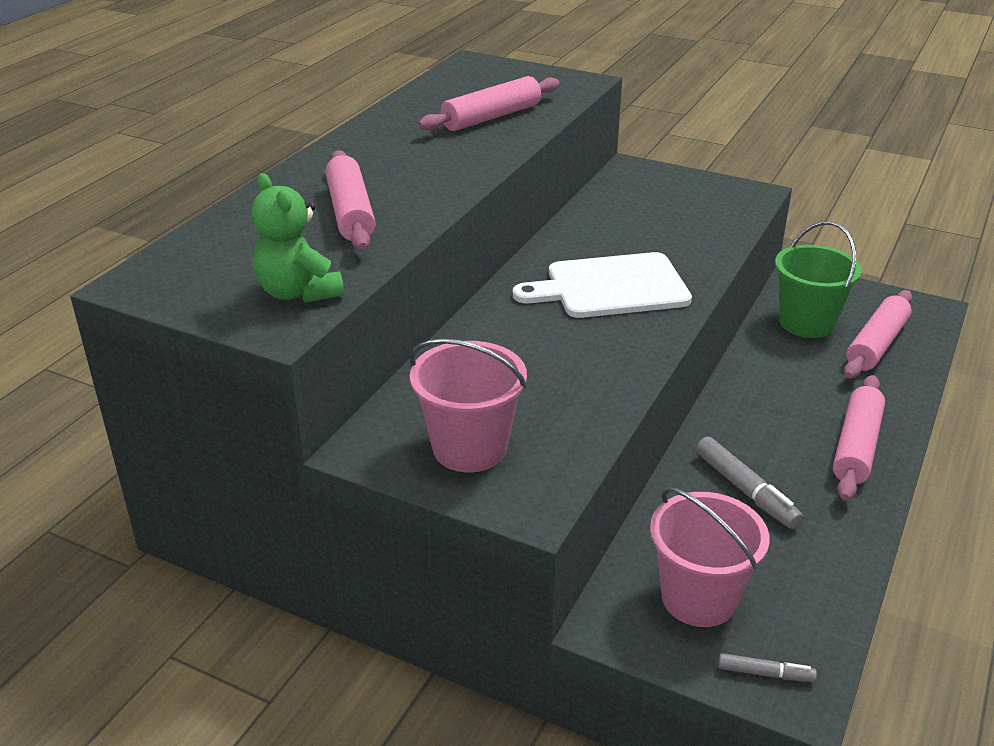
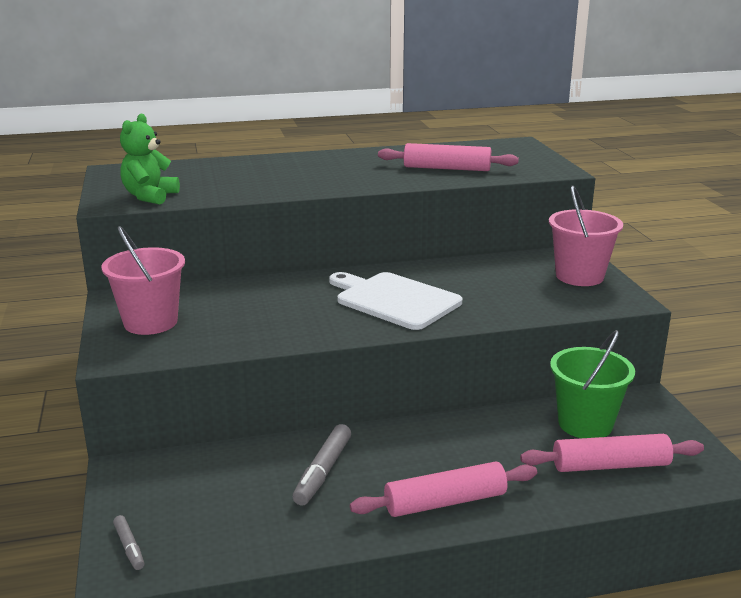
camera: 50 degrees right, 10 degrees down
pink rolling pin [325,150,376,251] -> none
pink bucket [650,487,770,627] -> pink bucket moved to [549,186,623,286]

